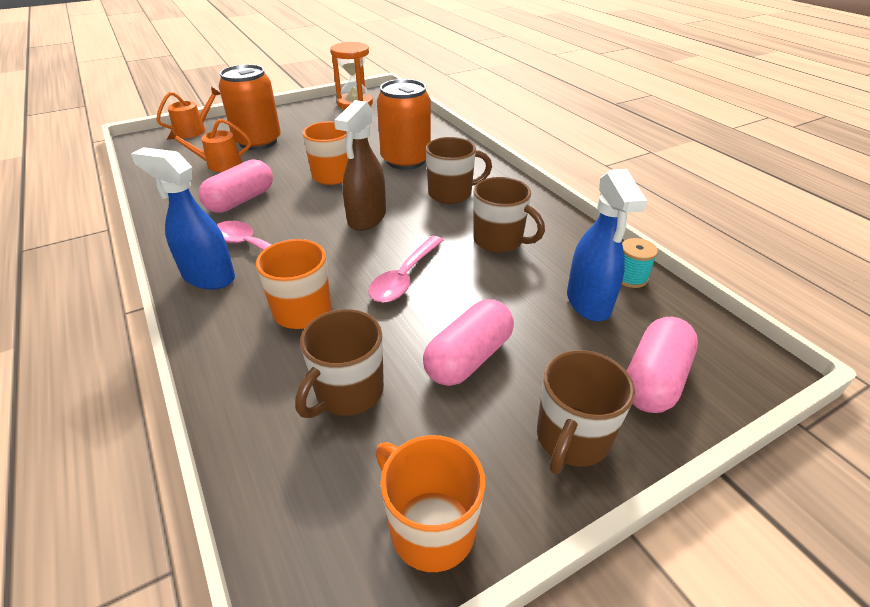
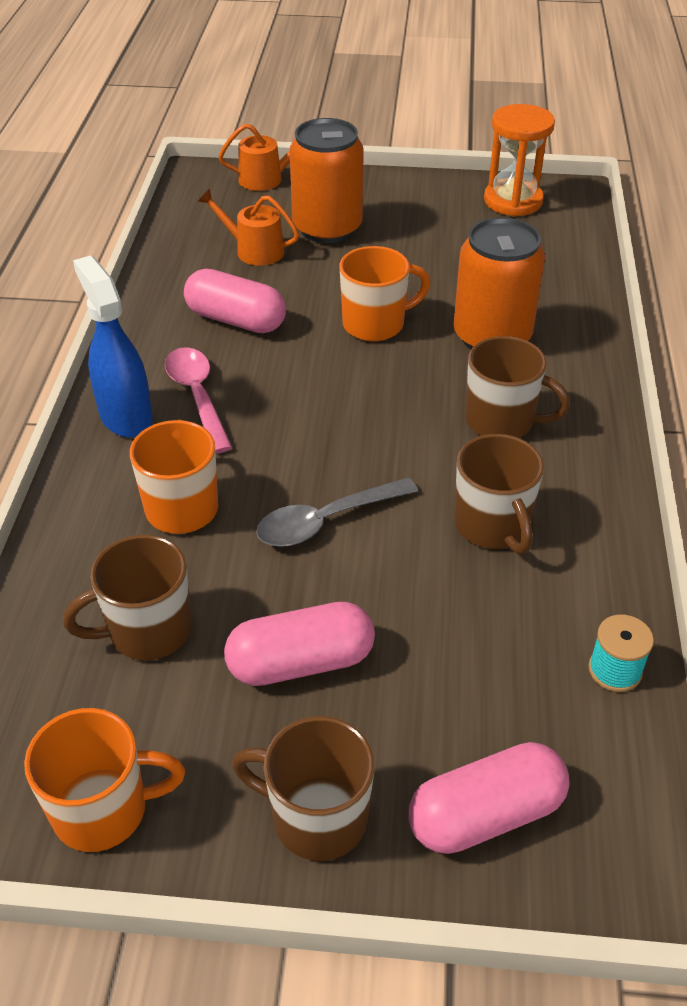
camera: 35 degrees right, 5 degrees up
pink capsule [198,159,273,213] -> pink capsule turned 45 degrees clockwise [184,269,286,333]
brown spray bottle [334,100,386,231] -> none
pink spoon [368,236,444,303] -> grey spoon [256,477,418,547]
orange mug [375,435,486,572] -> orange mug turned 90 degrees clockwise [24,708,185,852]
brown mug [537,350,635,474] -> brown mug turned 45 degrees clockwise [232,716,374,861]
blue spray bottle [567,169,647,321] -> none

